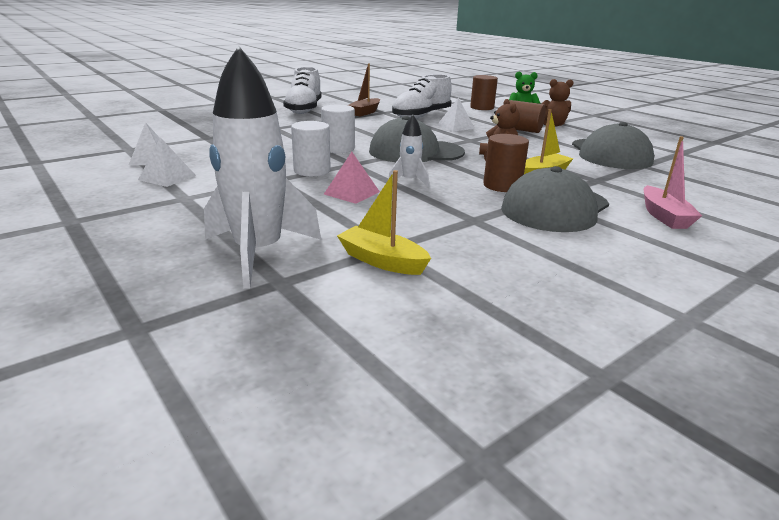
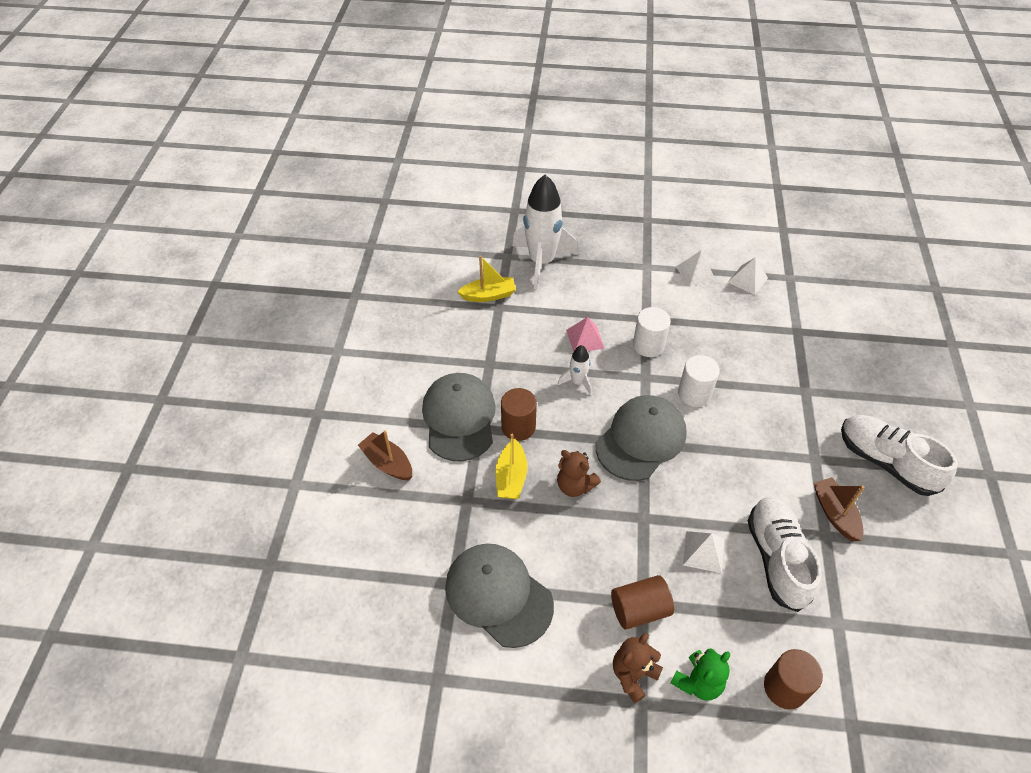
camera: 135 degrees right, 25 degrees up
pink boat [644,136,702,229] -> brown boat [358,430,412,480]

